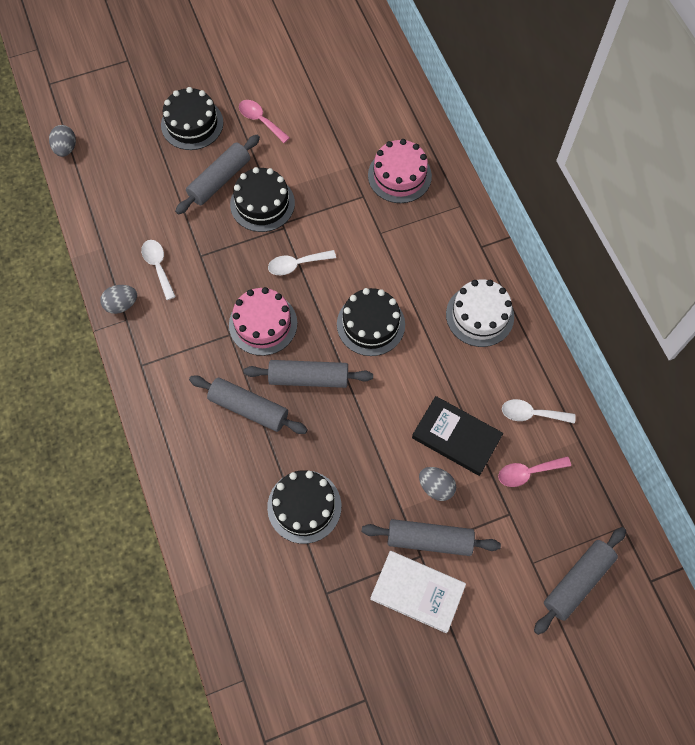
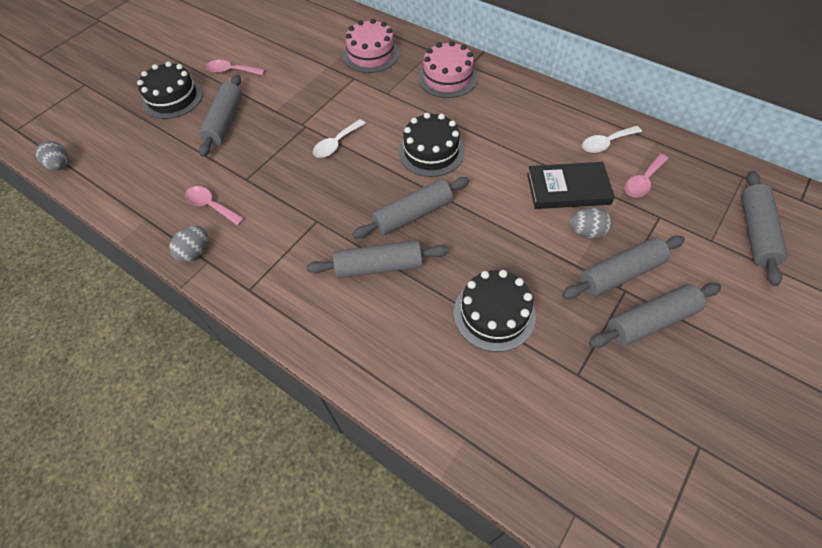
camera: 30 degrees left, 10 degrees down
white spoon [141,240,176,300] -> pink spoon [185,186,245,226]
pink cake [229,287,297,356] -> pink cake moved to [418,41,478,98]
black cake [230,167,295,232] -> none
white book [370,551,466,633] -> grey rolling pin [589,283,721,348]
white cake [446,279,514,347] -> none

